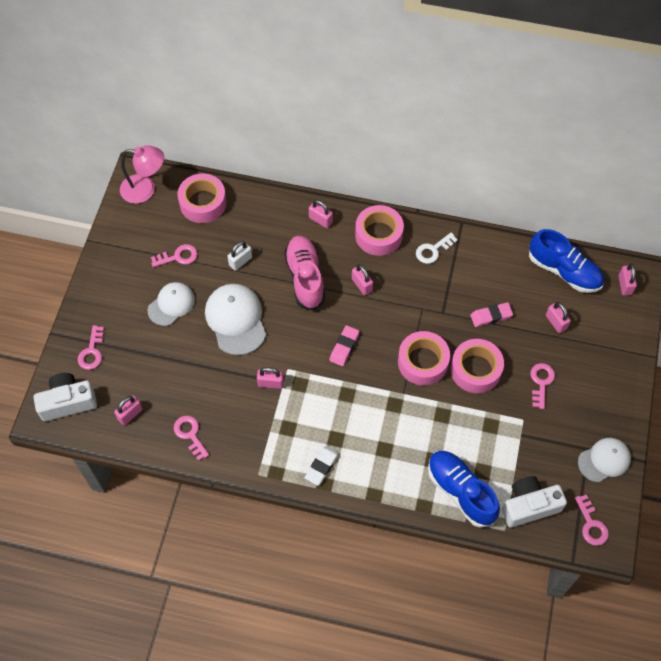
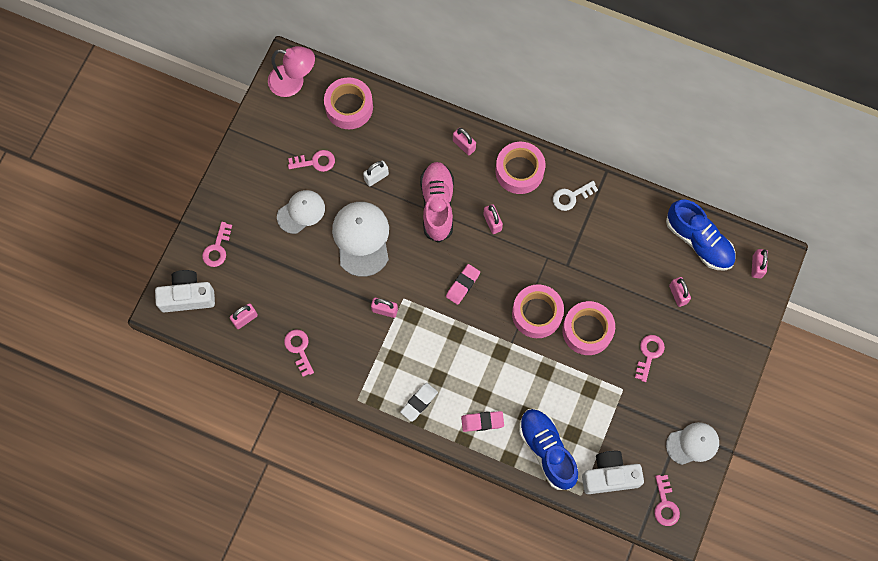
camera: 10 degrees right, 10 degrees up
pink eraser [470,302,513,327] -> pink eraser moved to [461,411,504,432]

